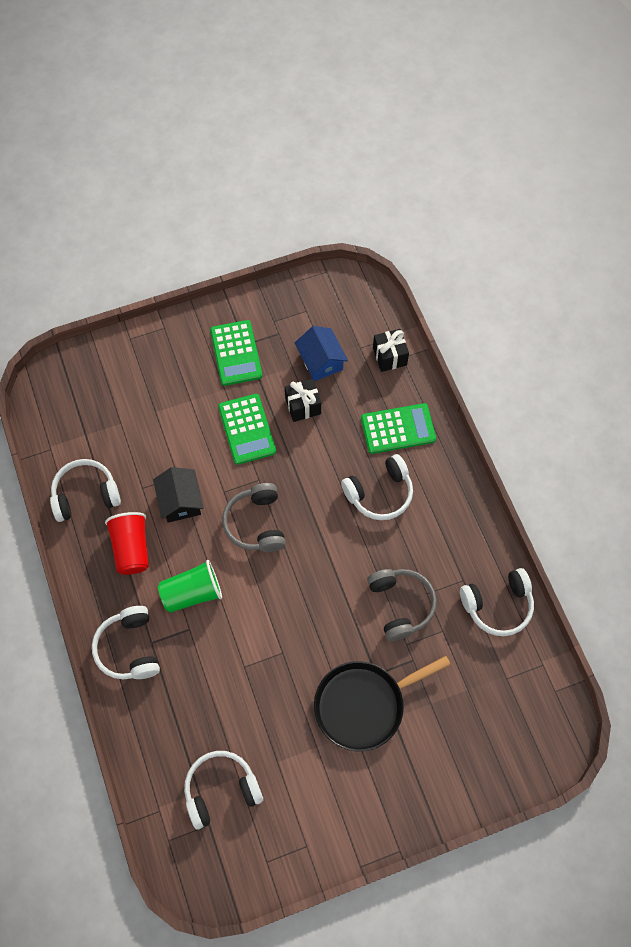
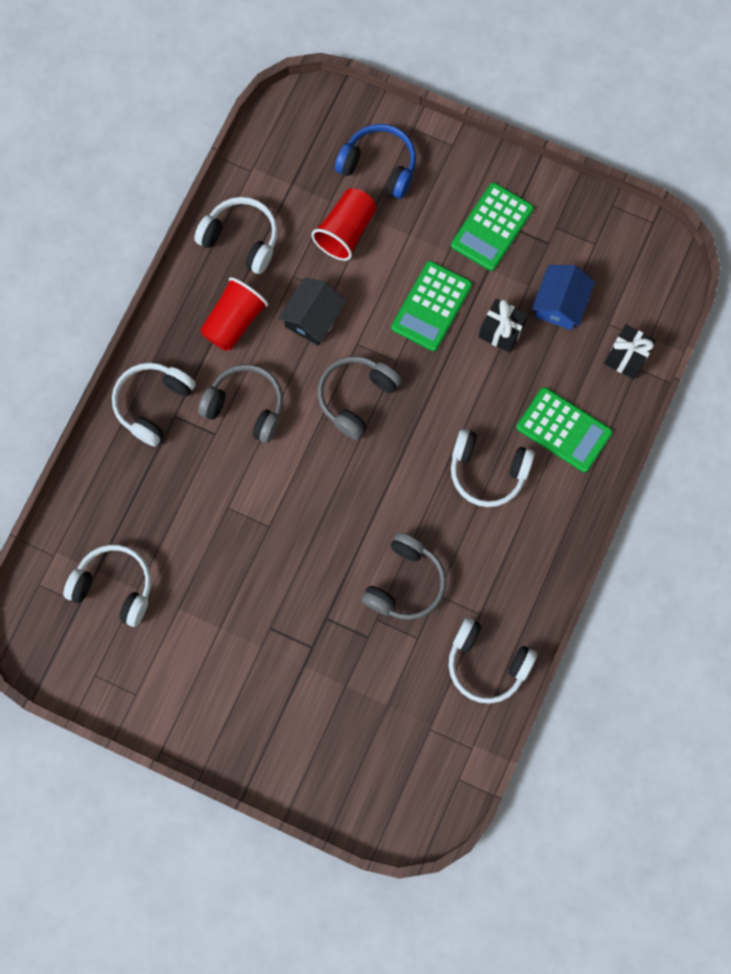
camera: 45 degrees right, 10 degrees up
green cup [158,560,222,613] -> grey headphones [198,364,283,443]
black pan [314,656,451,752] -> none
none -> red cup [312,188,377,261]
none -> blue headphones [335,124,416,199]

